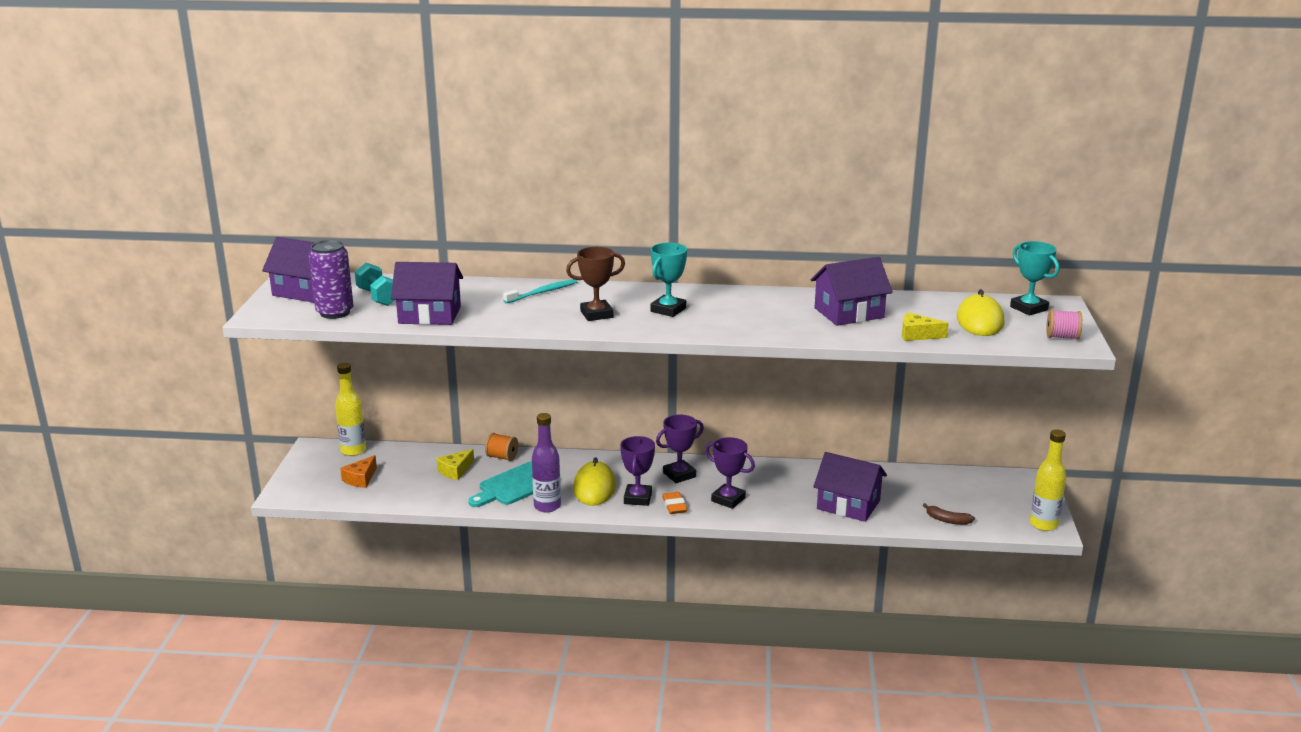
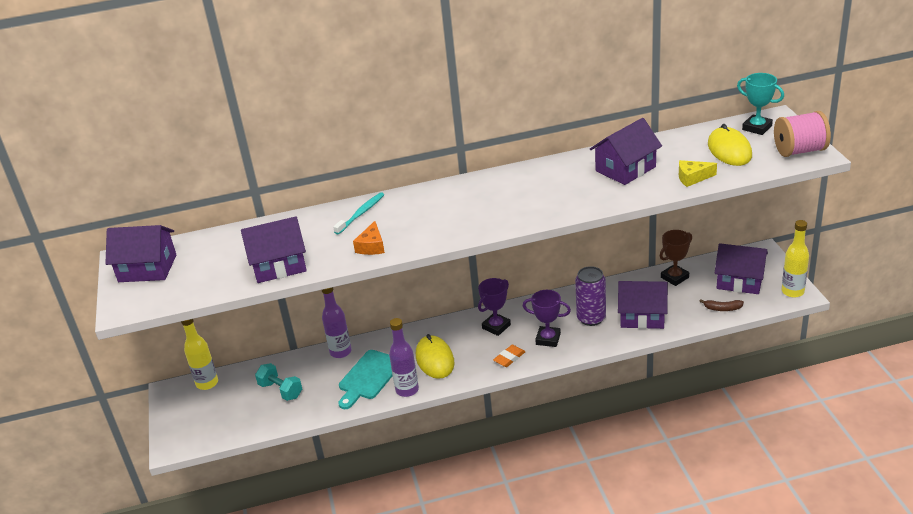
camera: 15 degrees left, 10 degrees up
purple can [309,240,354,319] -> purple can moved to [575,266,606,326]
orange cheese [340,455,377,488] -> orange cheese moved to [353,221,385,255]
turquoise dumbbell [355,263,394,306] -> turquoise dumbbell moved to [255,363,302,401]
yellow cheese [437,449,474,480] -> none
orange spool [485,433,518,461] -> purple bottle [322,287,352,358]
brown trophy [566,247,625,321] -> brown trophy moved to [660,230,692,286]
purple trophy [620,436,655,506] -> none
turquoise trophy [651,243,687,317] -> none
orange eraser [662,492,687,514] -> orange eraser turned 75 degrees clockwise [493,345,525,367]
pink spool [1046,309,1082,340] -> pink spool [774,111,831,157], size x1.71
none -> purple house [715,243,768,294]

